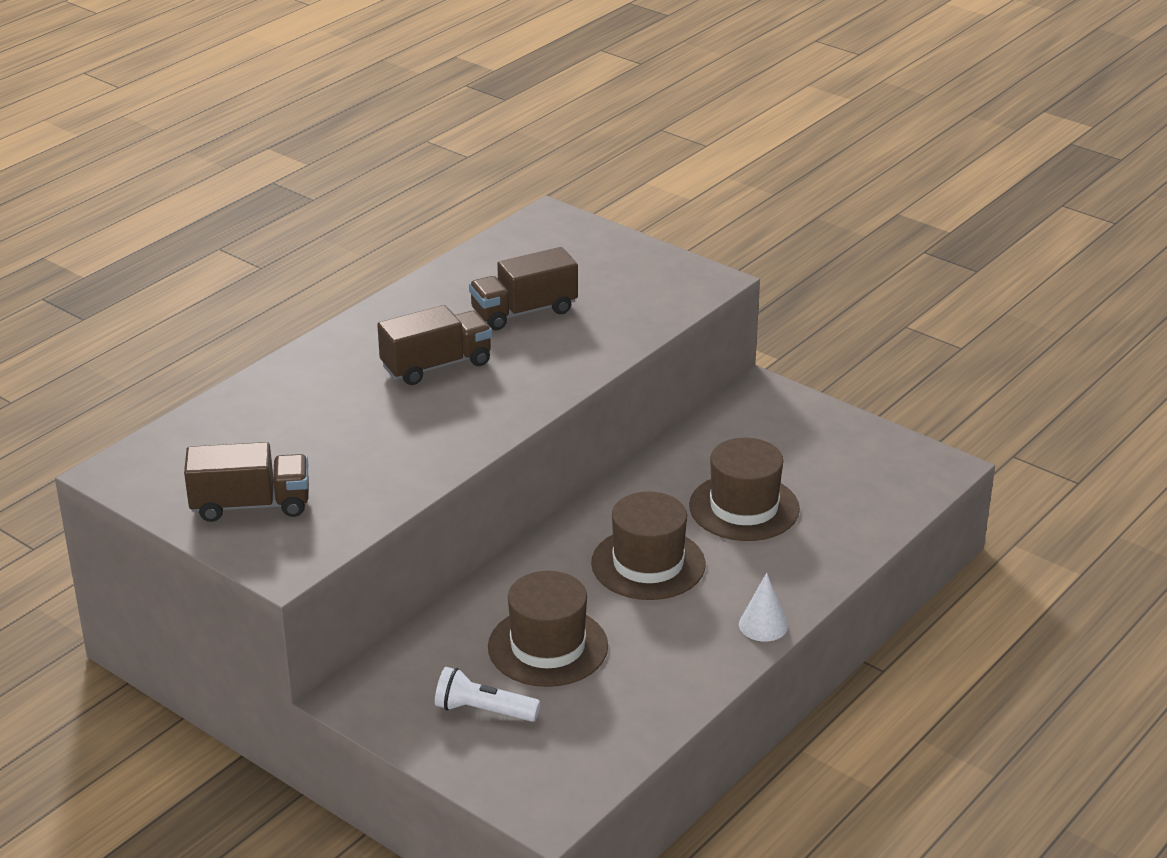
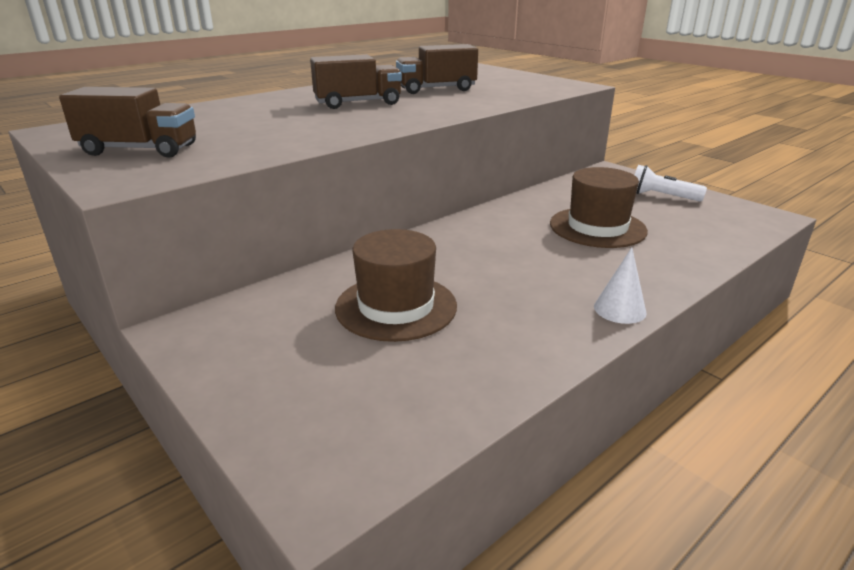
camera: 10 degrees right, 5 degrees down
white flashlight [435,667,540,722] -> white flashlight moved to [635,165,707,201]
brown hat [591,491,706,600] -> none

